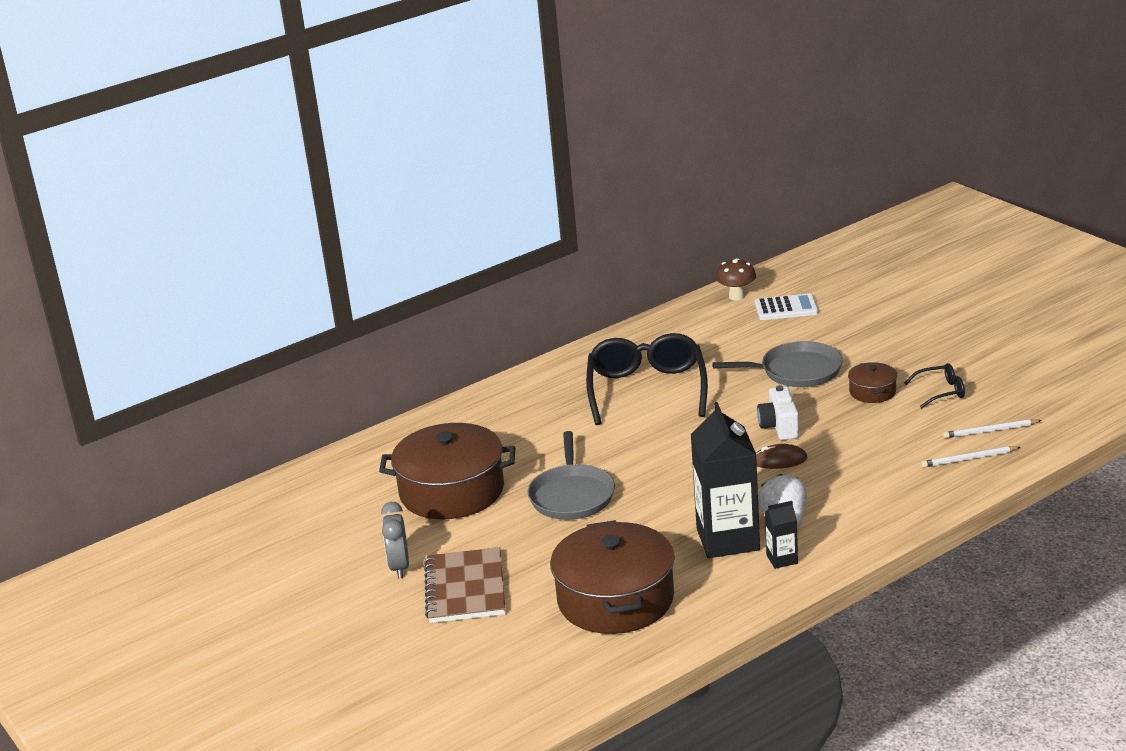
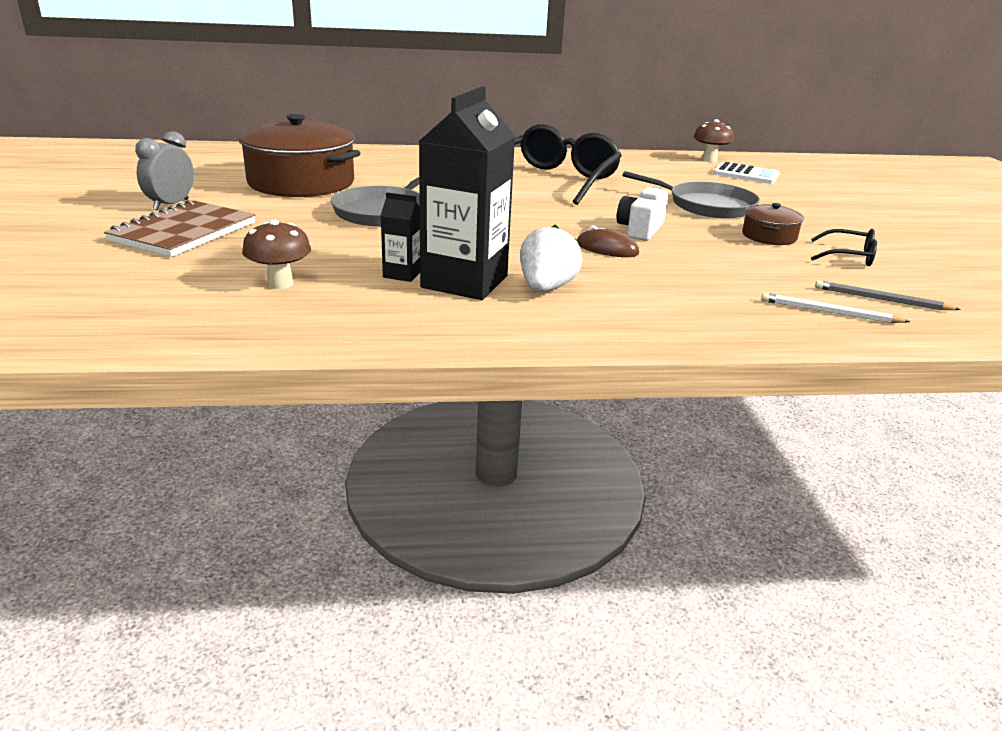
camera: 25 degrees right, 0 degrees up
brown pot [550,520,675,634] -> brown mushroom [242,219,311,289]
black carton [765,501,798,569] -> black carton moved to [381,192,420,282]
white pencil [943,419,1042,438] -> grey pencil [815,280,961,310]

